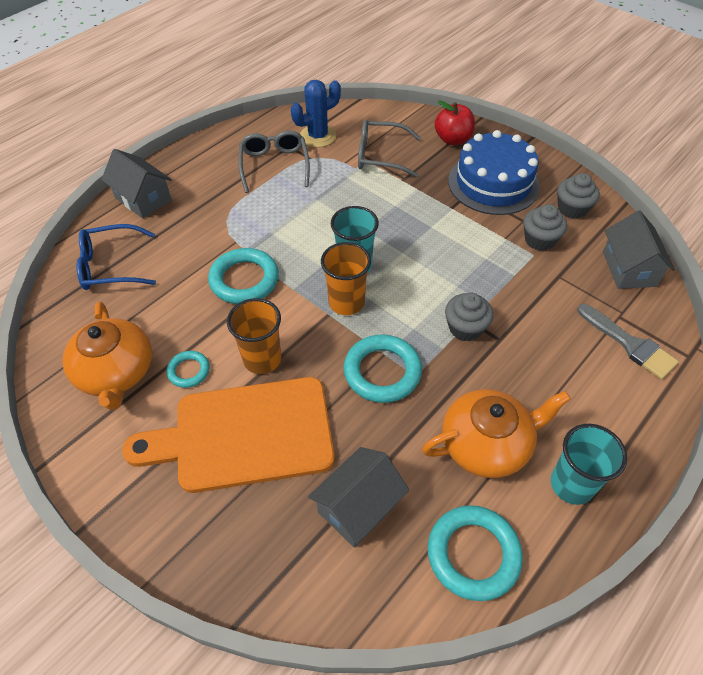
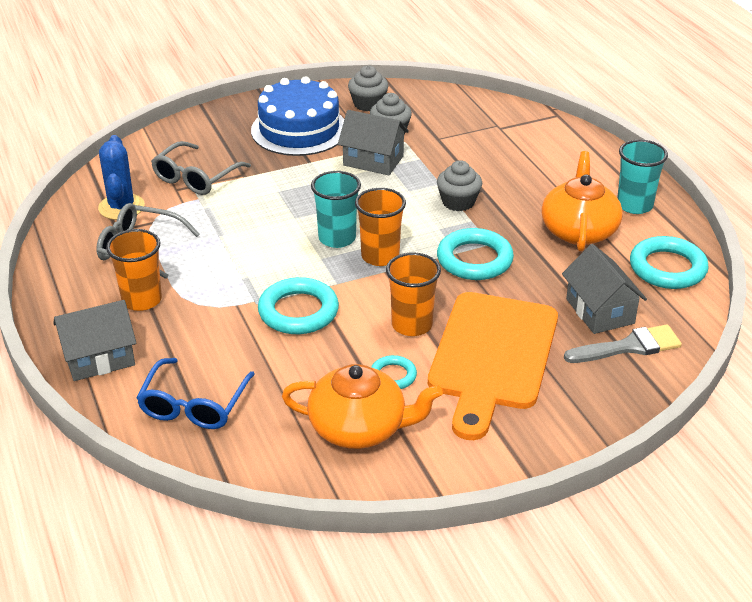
camera: 65 degrees left, 15 degrees down
red apple [434,100,475,145] -> none
grey brush [577,304,679,379] -> grey brush moved to [564,325,682,363]
grey house [603,210,675,289] -> grey house moved to [338,110,409,175]
none -> orange cup [106,229,162,311]

